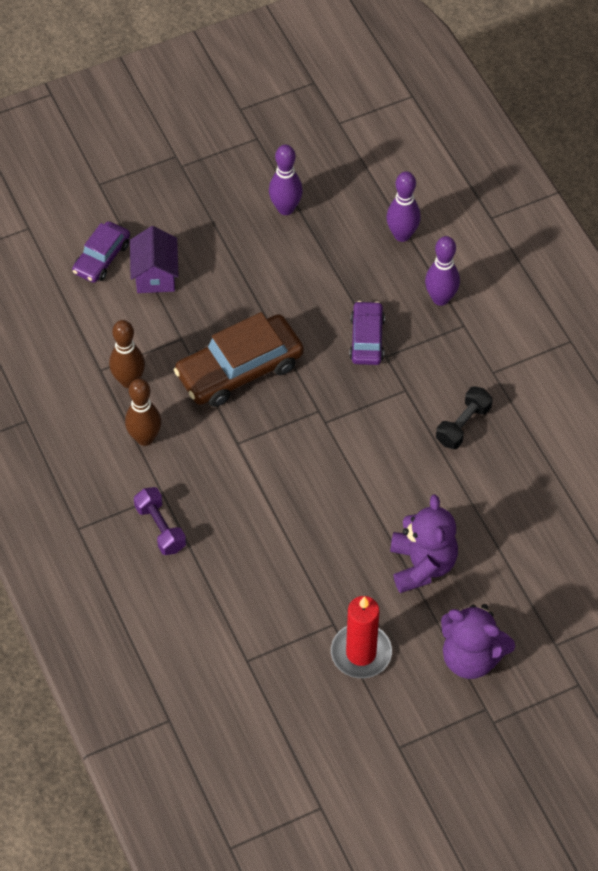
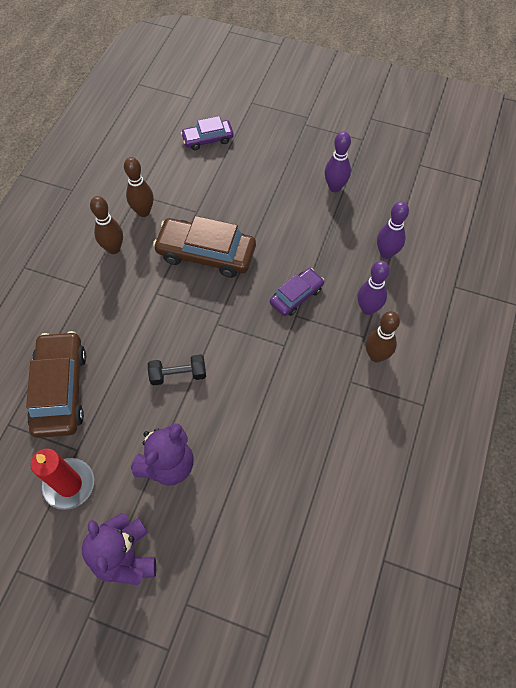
camera: 45 degrees right, 5 degrees up
purple house [130,226,179,293] -> none
purple dumbbell [134,487,186,555] -> none
black dumbbell [436,386,493,449] -> black dumbbell moved to [148,354,206,386]
none -> brown car [26,331,86,438]
none -> brown bowling pin [366,311,400,362]

